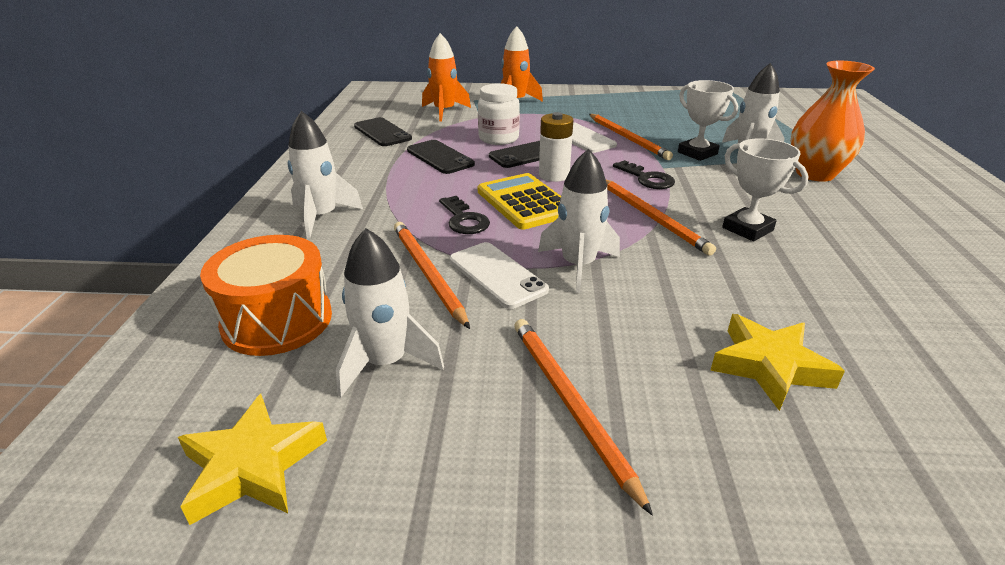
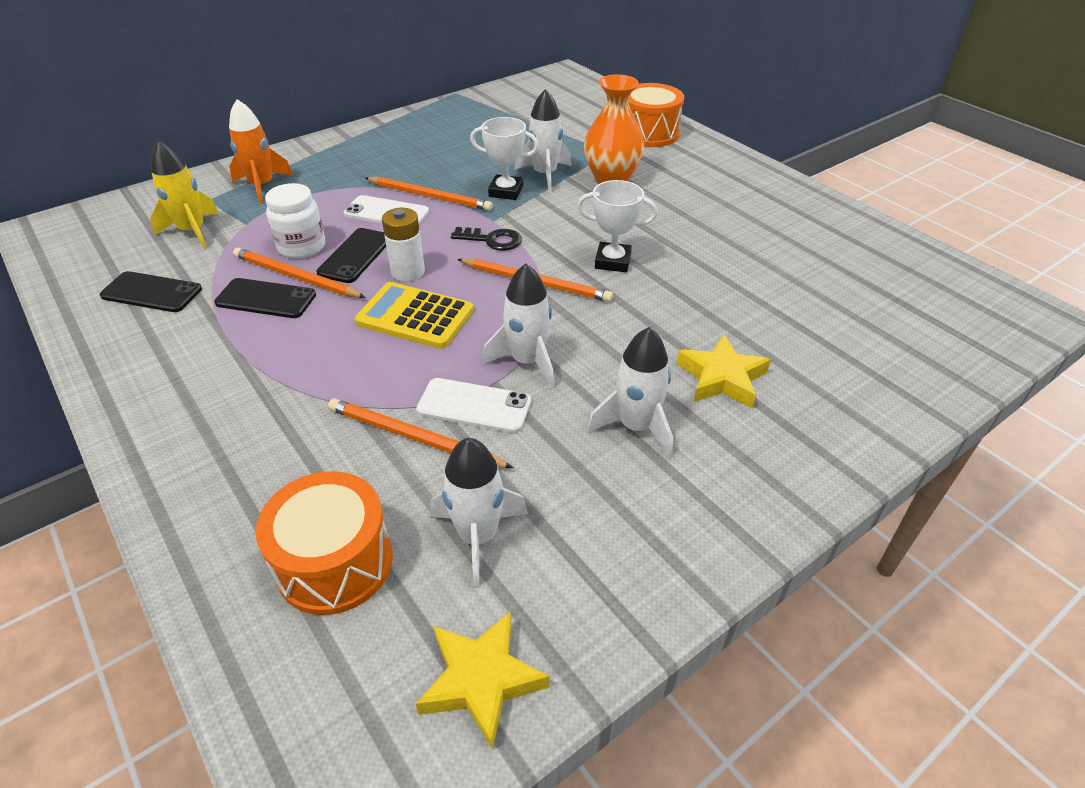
camera: 40 degrees left, 10 degrees up
white rocket [288,111,363,238] -> white rocket moved to [587,327,673,458]
orange rocket [422,33,471,122] -> yellow rocket [150,141,219,248]
black key [439,196,490,234] -> none
orange pencil [514,319,653,516] -> orange pencil moved to [233,248,366,298]
none -> orange drum [628,83,684,147]

